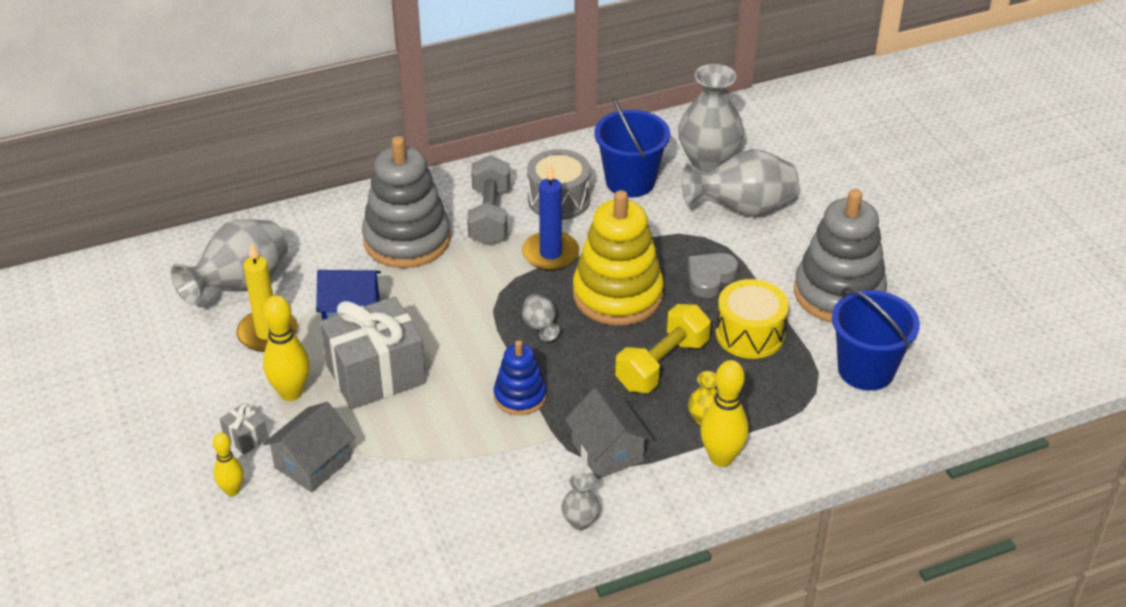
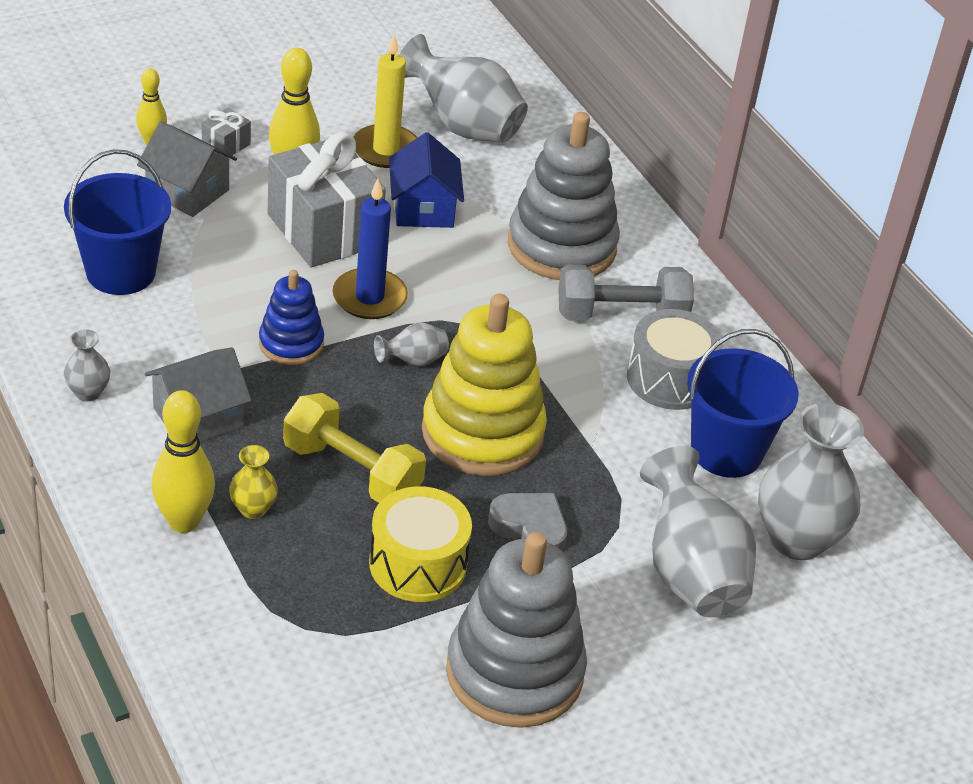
camera: 80 degrees right, 0 degrees up
blue candle [522,164,580,271] -> blue candle moved to [333,179,408,319]
blue bucket [832,287,920,391] -> blue bucket moved to [64,149,171,295]

